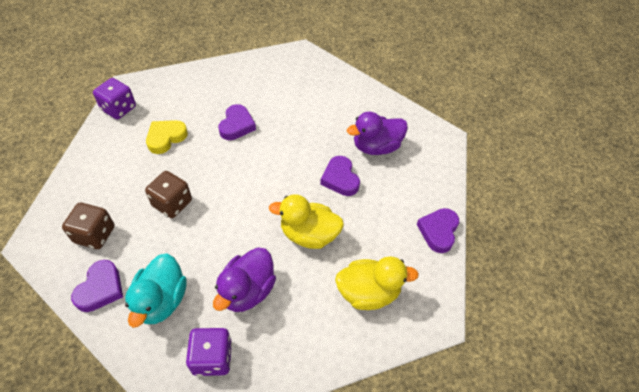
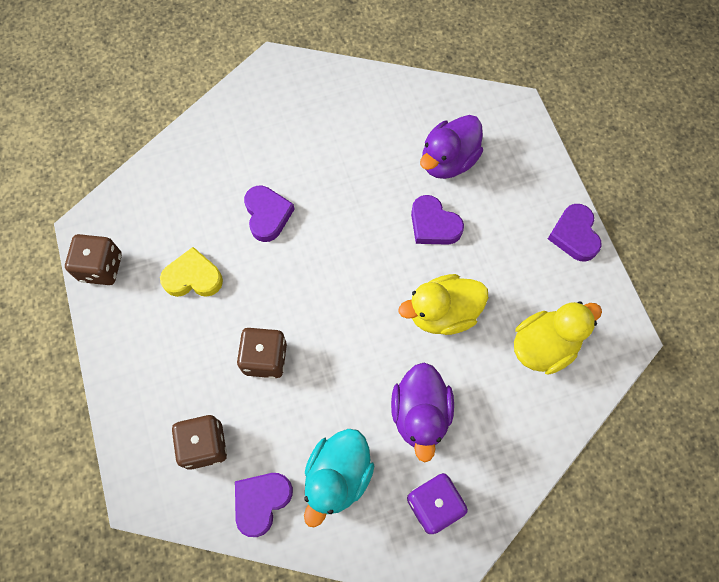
camera: 25 degrees left, 15 degrees up
purple heart [71,260,123,312] -> purple heart turned 135 degrees counterclockwise [235,473,293,537]
purple dice [93,78,136,119] -> brown dice [65,234,122,285]
turquoise duck [125,253,187,328] -> turquoise duck turned 45 degrees clockwise [304,429,374,527]
yellow heart [146,120,188,154] -> yellow heart turned 75 degrees clockwise [160,247,223,297]

